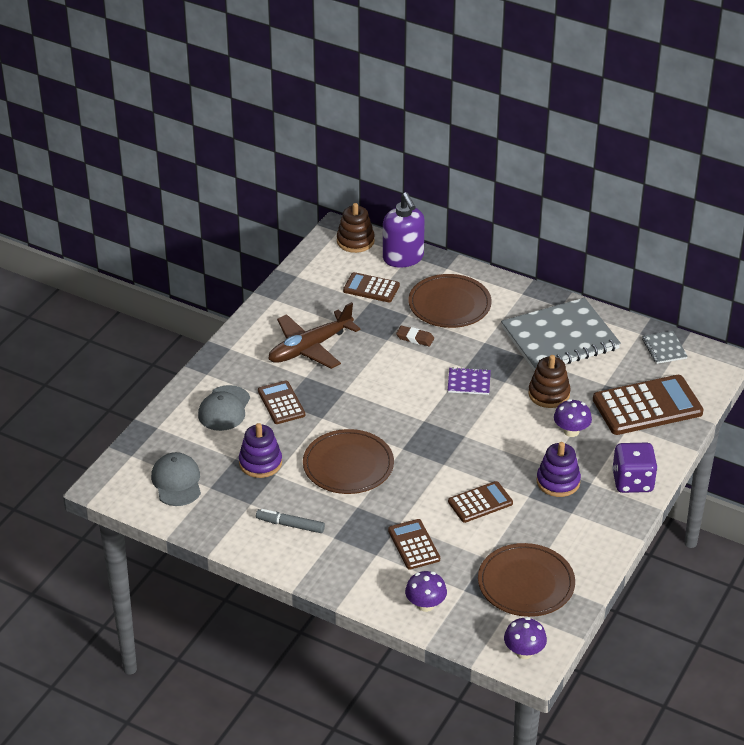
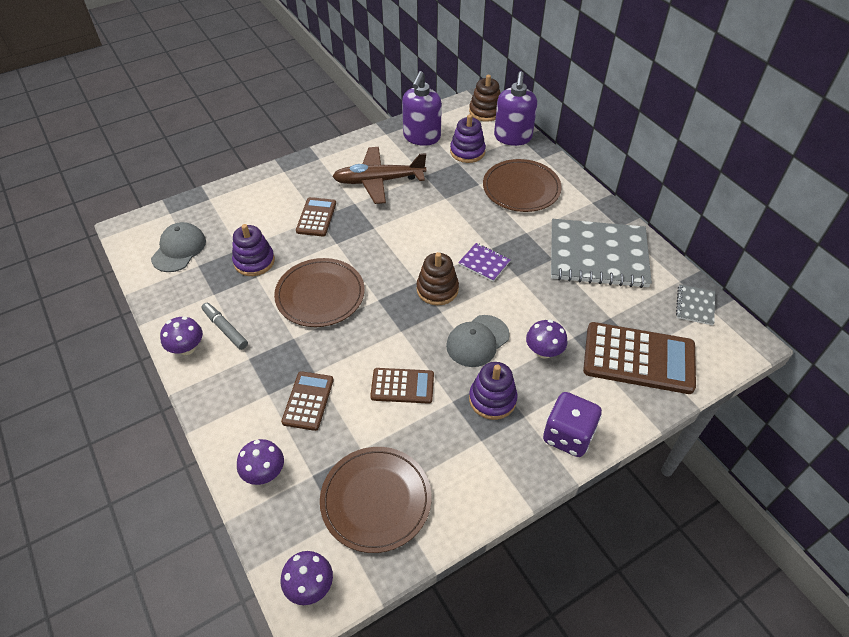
camera: 30 degrees right, 10 degrees up
grey cap [198,385,250,431] -> grey cap moved to [446,315,510,367]
brown calculator [343,272,400,302] -> purple stacking toy [450,114,486,163]
brown eraser [396,326,434,346] -> none
brown stacking toy [528,355,571,408] -> brown stacking toy moved to [416,252,459,305]
none -> purple mushroom [160,316,203,355]
none -> purple soap dispenser [402,71,442,146]

